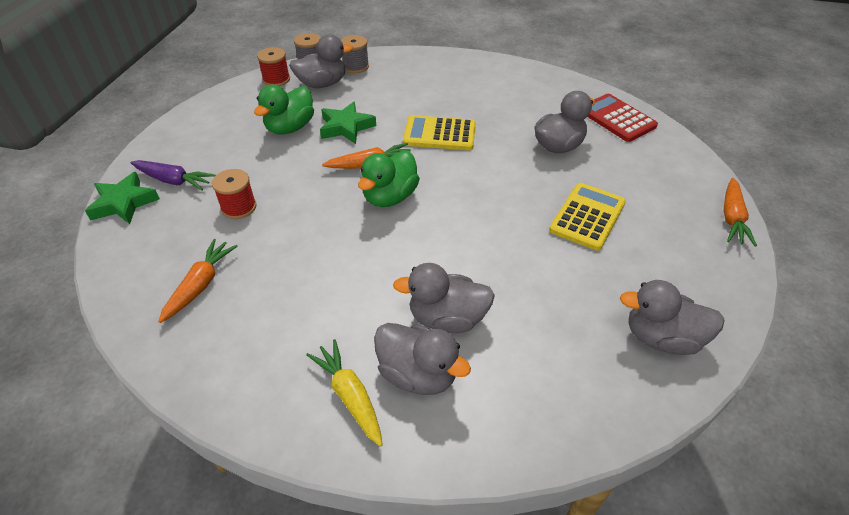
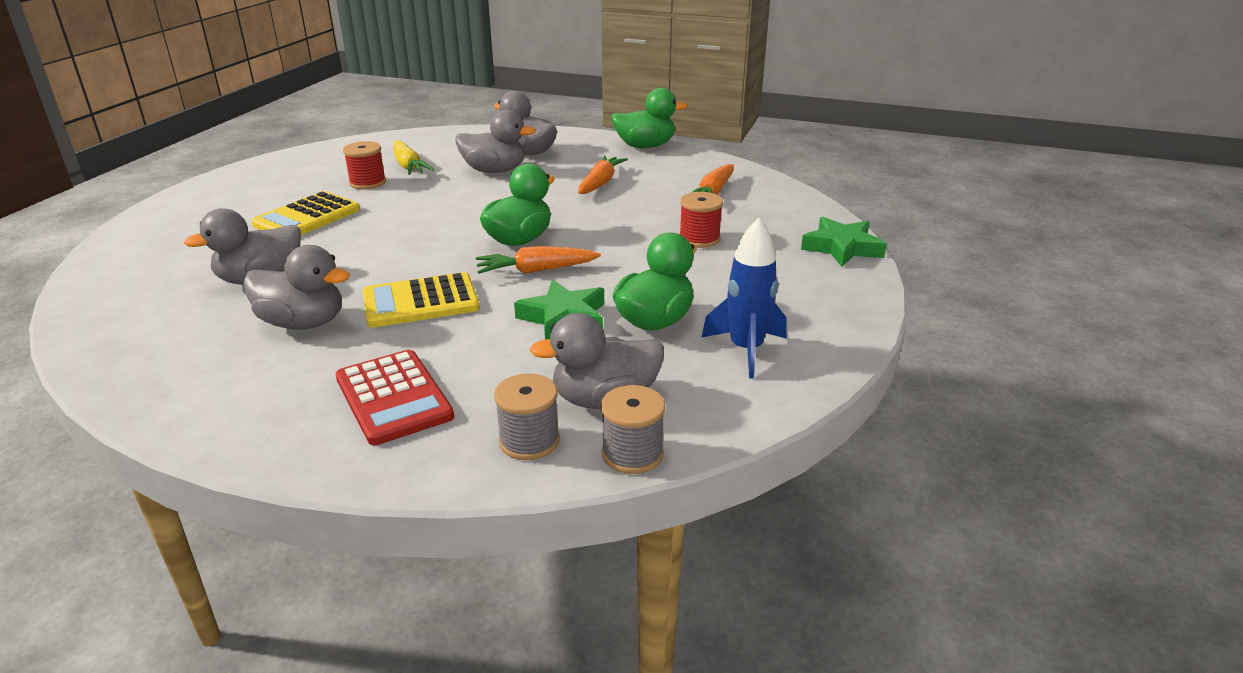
camera: 175 degrees left, 15 degrees down
purple carrot [130,160,216,190] -> none
red spool [257,47,290,86] -> red spool moved to [343,141,386,189]
yellow carrot [306,339,383,447] -> yellow carrot moved to [393,140,434,175]
yellow calculator [403,115,476,150] -> yellow calculator turned 150 degrees clockwise [363,272,480,328]
red calculator [587,94,658,142] -> red calculator moved to [335,350,454,445]
grey duck [620,280,725,355] -> grey duck moved to [243,245,350,330]
orange carrot [724,178,757,247] -> orange carrot moved to [578,155,628,194]
none -> green duck [611,88,688,148]
none -> blue rocket [701,218,787,378]

